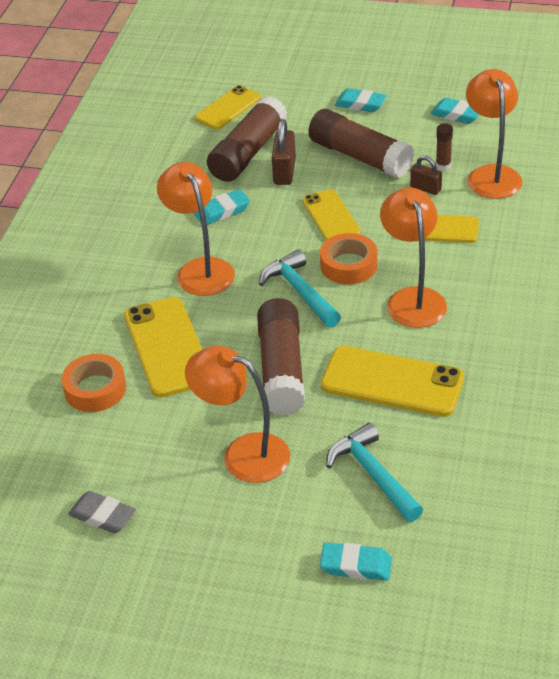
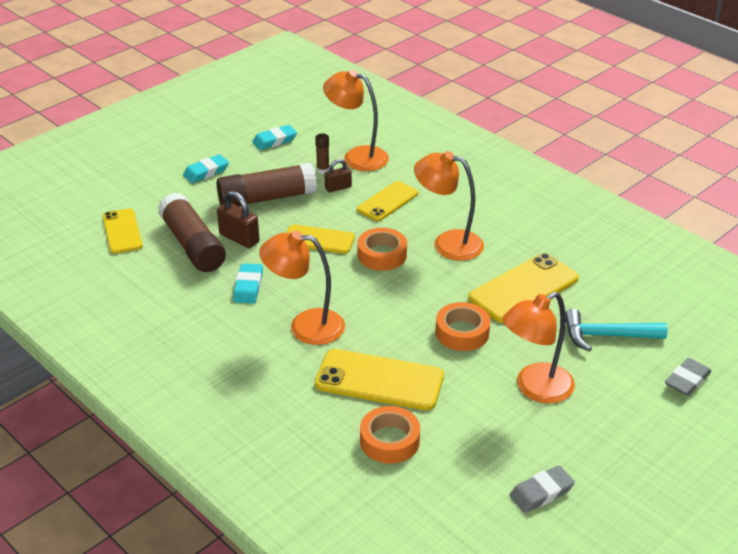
camera: 60 degrees left, 5 degrees down
brown glue stick [257,298,305,416] -> orange tape [436,302,490,351]
turquoise hammer [259,250,341,328] -> none
turquoise eraser [320,543,392,581] -> grey eraser [665,358,711,396]

